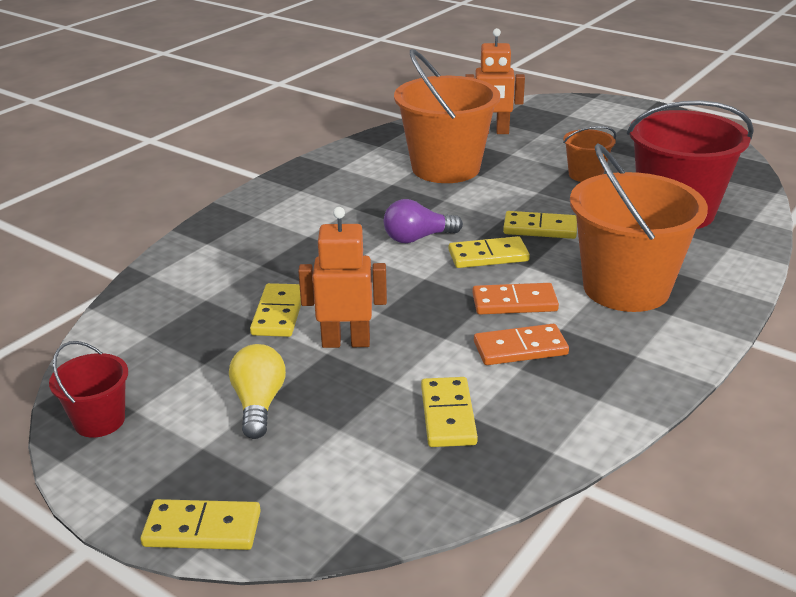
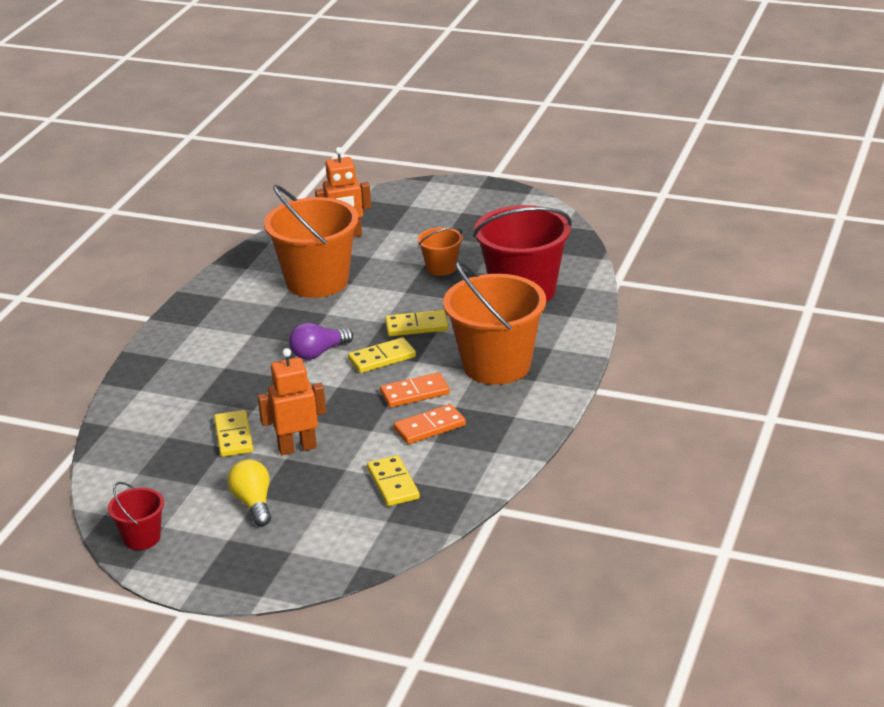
camera: 15 degrees left, 0 degrees up
yellow domino [141,499,261,550] -> none

